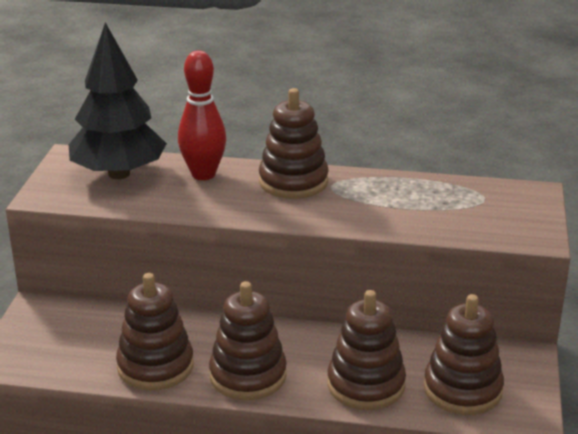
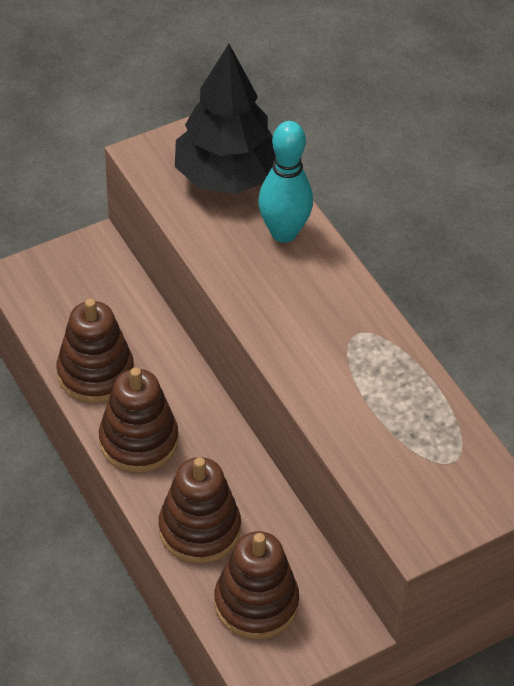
camera: 50 degrees right, 20 degrees up
red bowling pin [178,51,226,180] -> turquoise bowling pin [258,121,313,242]
brown stacking toy [259,88,329,199] -> none

